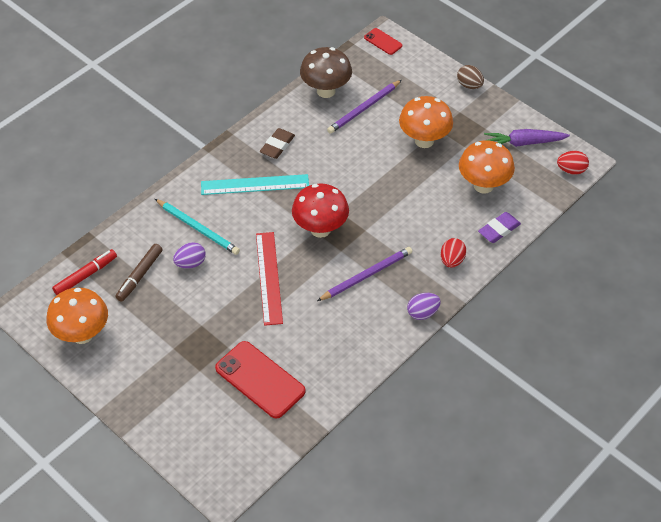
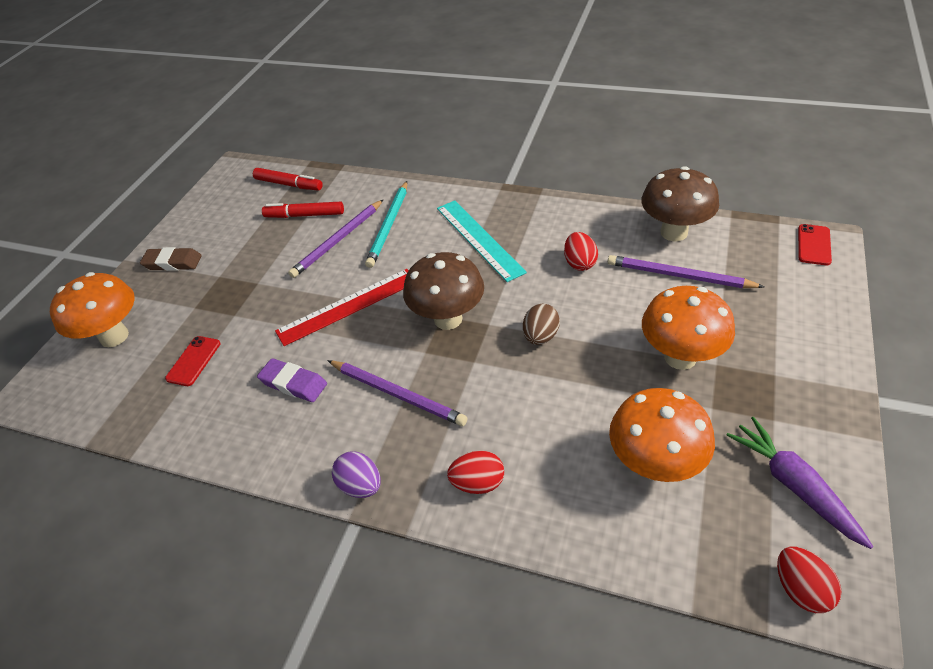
camera: 70 degrees right, 5 degrees down
orange mushroom [46,287,108,344] -> orange mushroom moved to [50,272,135,347]
brown marker [116,244,163,302] -> red marker [262,202,344,218]
purple egg [173,242,206,269] -> purple pencil [288,199,384,278]
red phone [215,341,306,419] -> red phone [165,336,220,386], size x0.52
brown eraser [260,128,295,159] -> brown eraser moved to [140,247,202,271]
red mushroom [292,184,349,238] -> brown mushroom [403,252,484,330]
brown egg [457,65,484,89] -> brown egg moved to [523,304,560,345]
purple eraser [478,212,521,243] -> purple eraser moved to [257,358,327,402]
none -> red egg [564,232,598,271]

